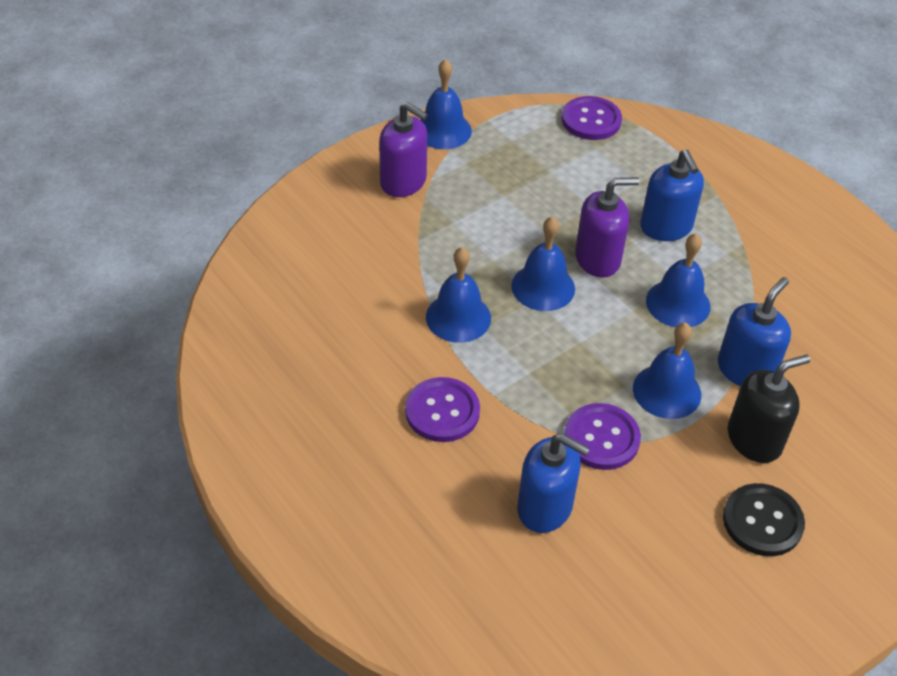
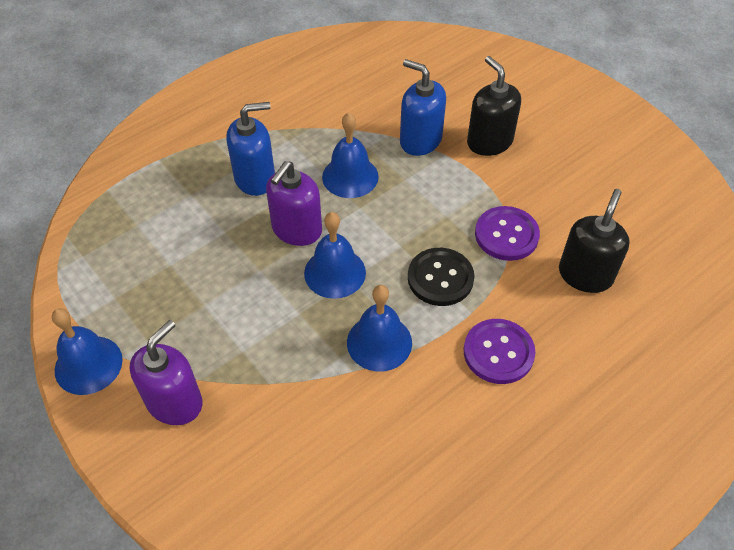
camera: 90 degrees left, 5 degrees up
blue soap dispenser [517,433,590,533] -> black soap dispenser [559,189,630,293]
purple button [562,96,622,140] -> none
purple soap dispenser [575,177,640,278] -> purple soap dispenser turned 135 degrees counterclockwise [266,161,322,246]
blue bell [633,323,701,419] -> none
black button [723,483,805,556] -> black button moved to [408,248,474,306]

